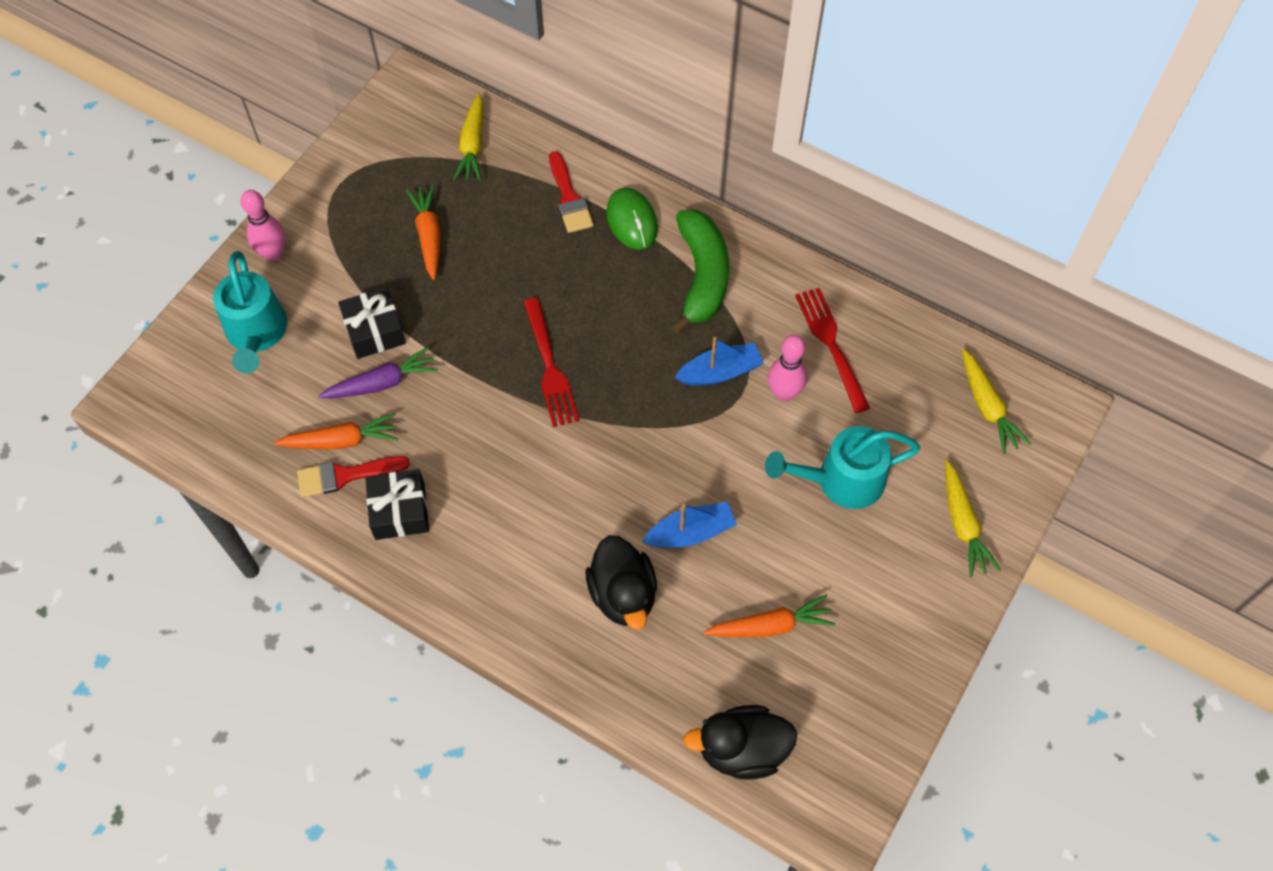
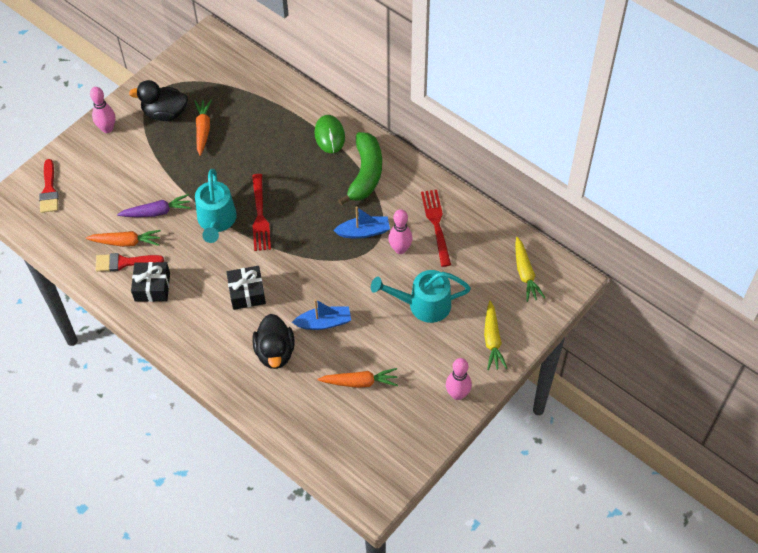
camera: 10 degrees right, 5 degrees down
turquoise watering can [213,251,287,374] -> turquoise watering can moved to [195,169,237,243]
black gift [338,287,406,359] -> black gift moved to [226,266,266,310]
yellow carrot [453,93,483,181] -> none
red brush [549,151,594,233] -> red brush moved to [39,159,59,213]
black duck [683,705,797,780] -> black duck moved to [129,80,188,121]
none -> pink bowling pin [446,358,472,400]

